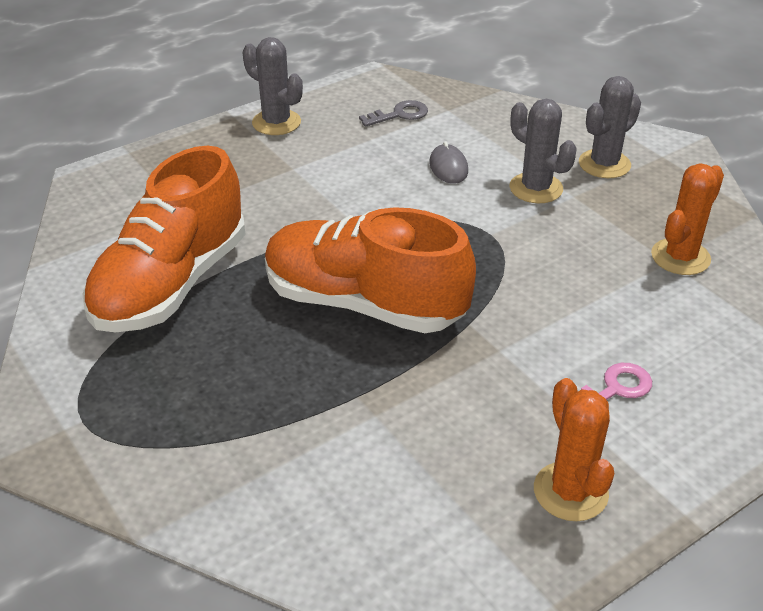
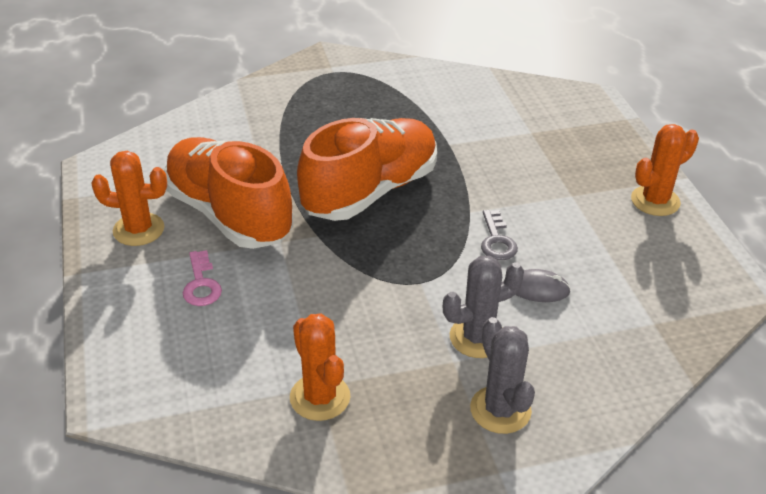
camera: 110 degrees right, 0 degrees up
orange shoe [82,146,246,333] -> orange shoe moved to [164,137,293,249]
grey cactus [242,37,303,135] -> orange cactus [631,124,699,216]
grey key [359,100,428,127] -> grey key moved to [481,210,518,260]

